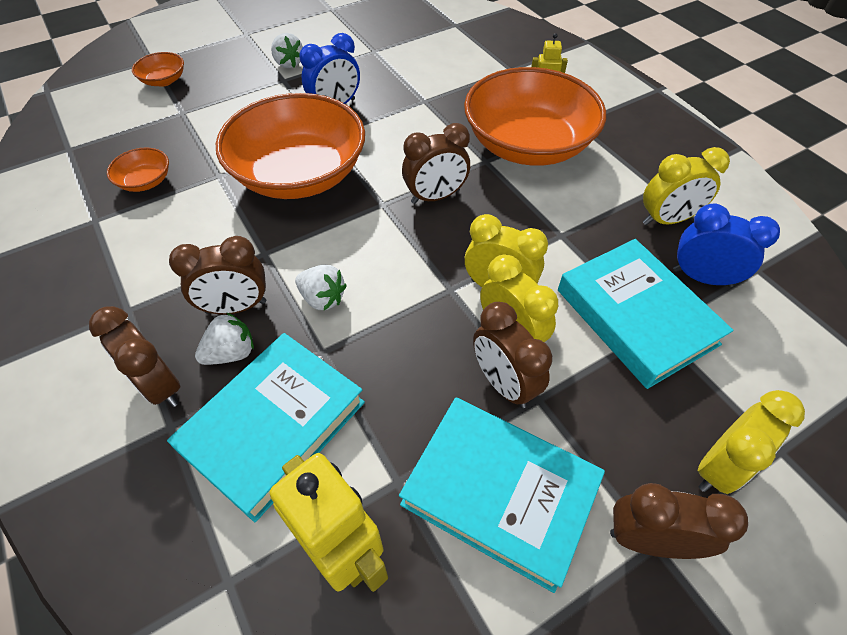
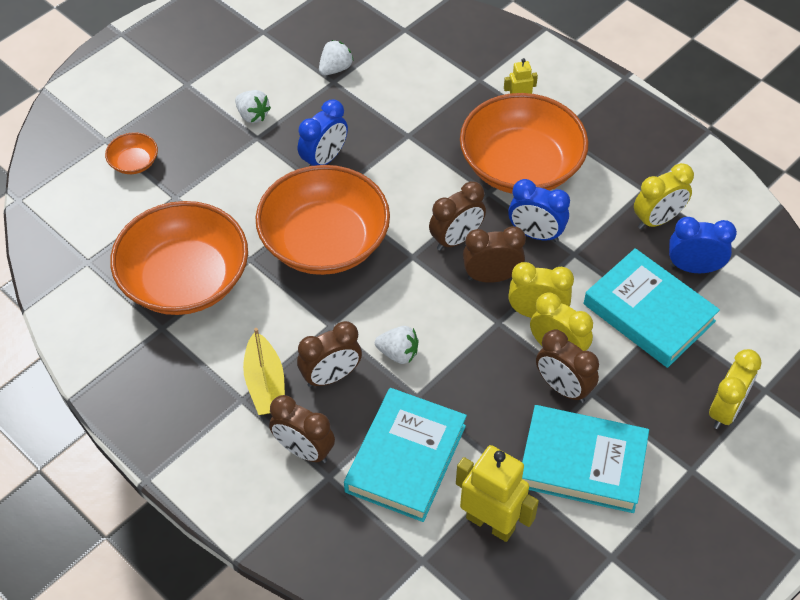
camera: 15 degrees left, 0 degrees up
orange bowl [107,148,169,192] -> orange bowl [110,201,248,315], size x2.41
white strawberry [195,312,254,365] -> white strawberry moved to [319,40,354,75]
brown clock [610,483,748,559] -> brown clock moved to [463,226,526,283]
none -> yellow boat [243,328,285,415]
none -> blue clock [508,179,570,242]

